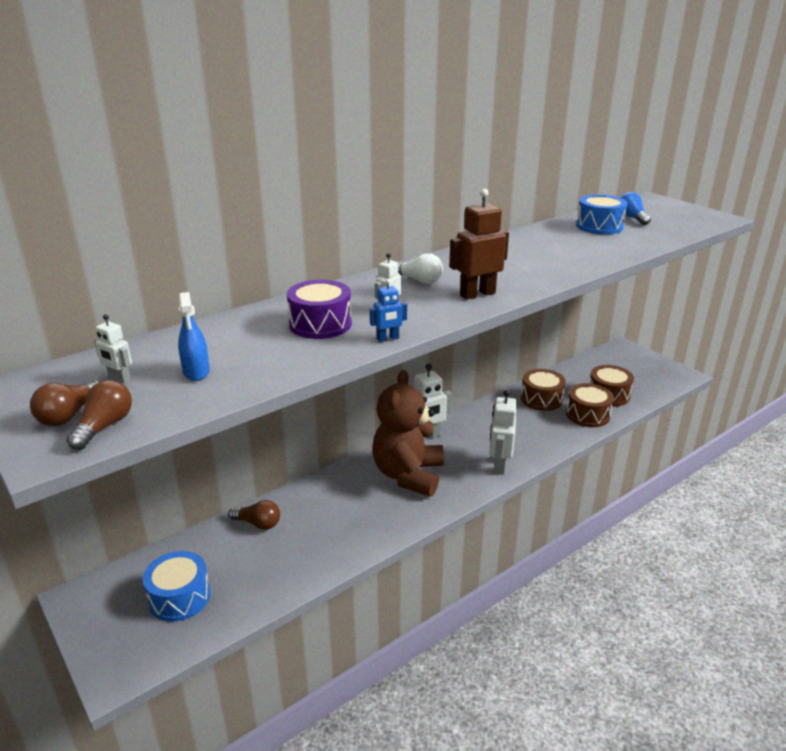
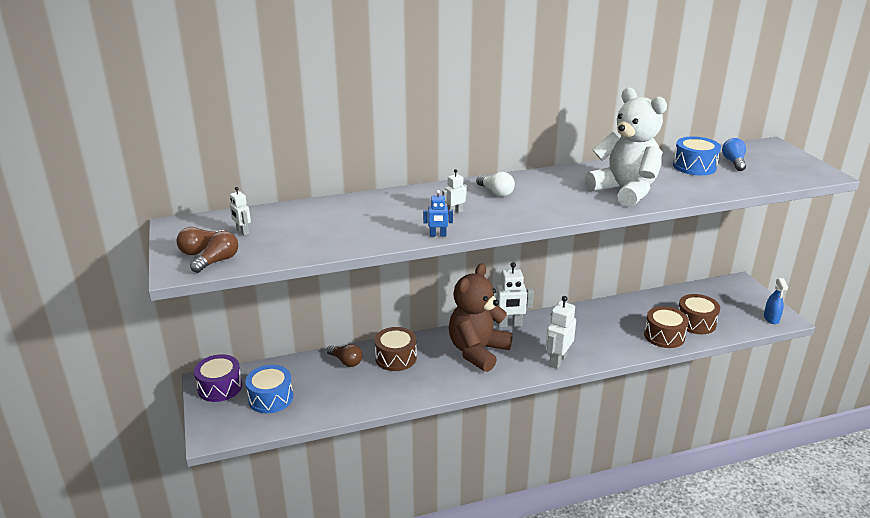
camera: 20 degrees right, 0 degrees up
blue spray bottle [178,292,210,381] -> blue spray bottle moved to [764,278,788,324]
purple drum [287,280,352,339] -> purple drum moved to [194,354,242,402]
brown robot [449,189,509,300] -> none
brown drum [521,369,566,411] -> brown drum moved to [374,327,417,371]
none -> white teddy bear [585,87,667,207]

